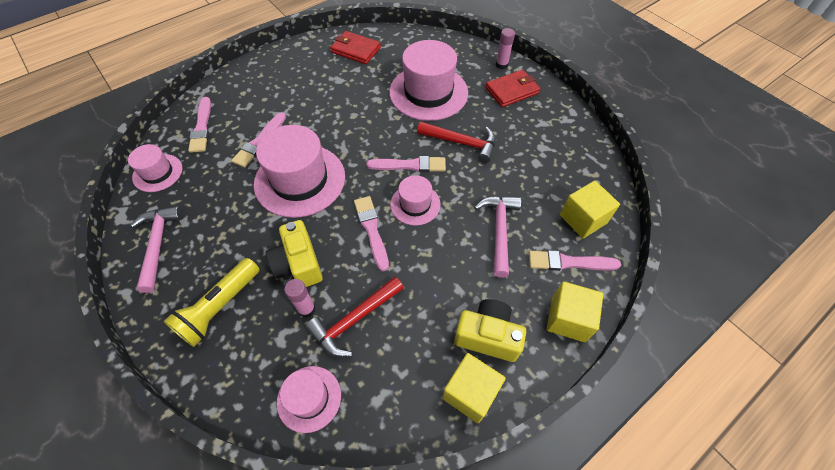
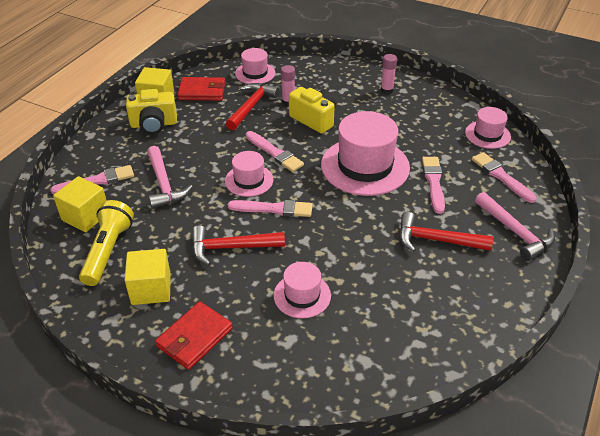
camera: 155 degrees right, 15 degrees down
pink hammer [131,206,183,293] -> pink hammer moved to [475,192,555,261]
yellow flashlight [164,258,260,347] -> yellow flashlight moved to [79,200,134,286]
red wallet [330,31,381,64] -> red wallet moved to [177,77,225,101]
pink brush [366,156,446,172] -> pink brush turned 150 degrees counterclockwise [228,200,313,217]
pink hat [389,40,468,121] -> pink hat [274,262,331,318], size x0.54
pink glue stick [496,28,515,70] -> pink glue stick moved to [381,54,397,94]
yellow cube [546,281,603,342] -> yellow cube moved to [125,249,171,305]
none -> red hammer [399,212,493,252]

